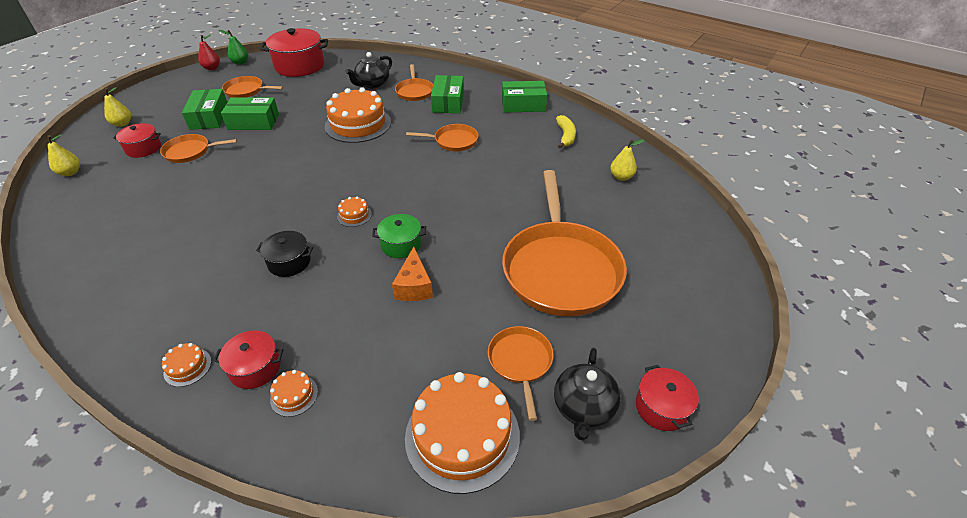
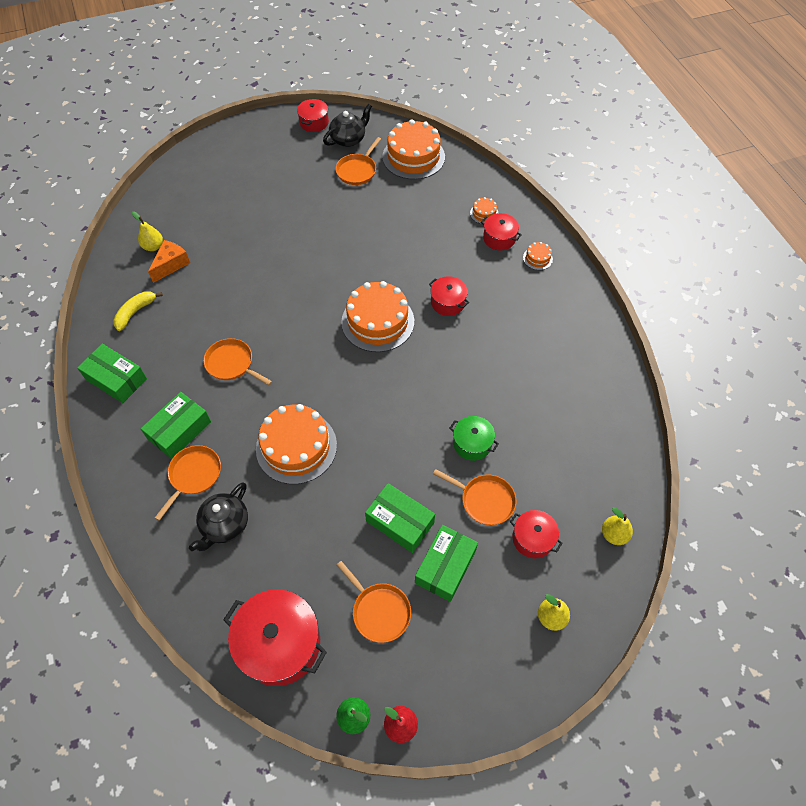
camera: 145 degrees left, 15 degrees up
black pot [256,231,313,277] -> red pot [429,276,469,316]
orange cake [337,196,372,227] -> orange cake [341,281,414,352], size x2.33
black teapot [345,52,392,88] -> black teapot turned 135 degrees clockwise [189,482,248,551]
green pot [372,214,426,258] -> green pot moved to [450,416,499,461]
orange cheese [392,247,433,301] -> orange cheese moved to [148,240,190,283]
orange pan [502,170,627,316] -> none

